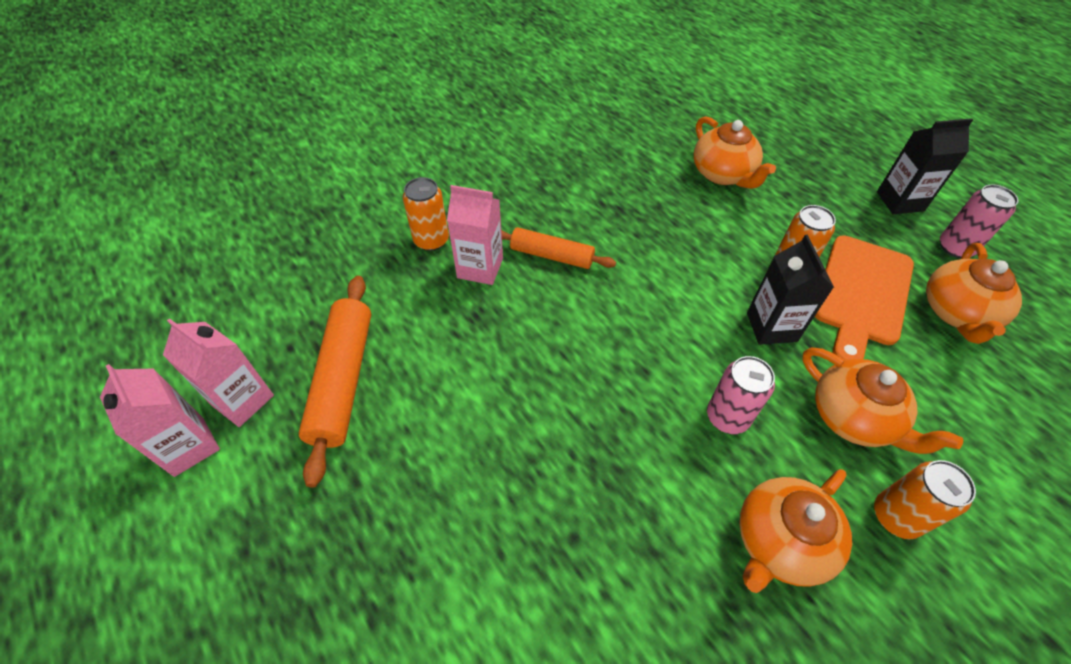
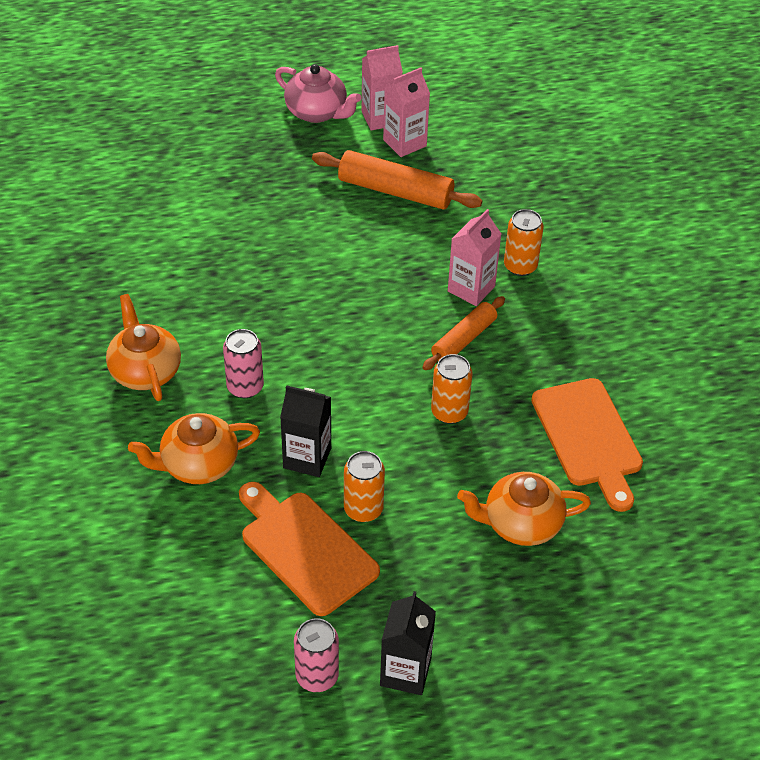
camera: 110 degrees right, 5 degrees down
orange can [874,460,976,539] -> orange can moved to [431,354,472,424]
orange teapot [926,243,1022,344] -> none
none -> pink teapot [275,64,361,123]
none -> orange cutting board [531,378,643,512]

